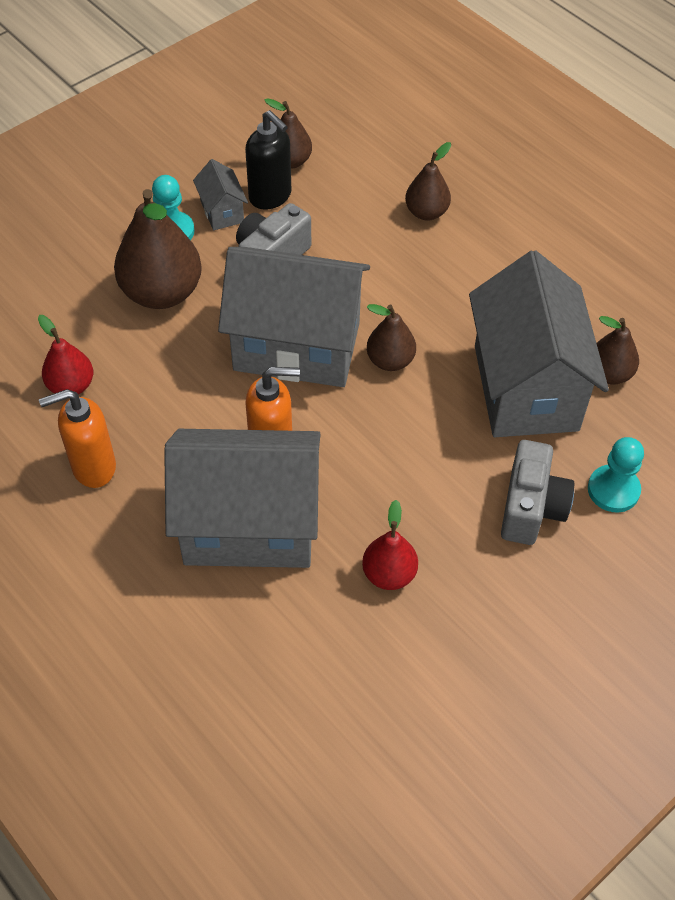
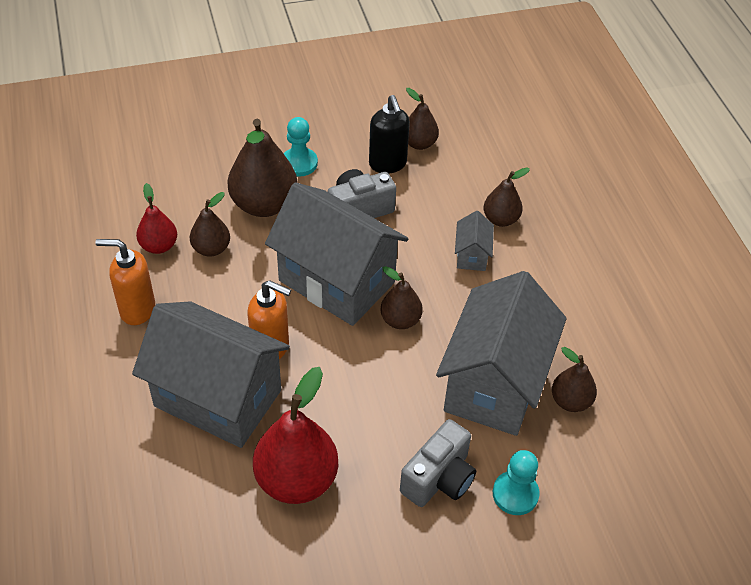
camera: 25 degrees right, 5 degrees down
grey house [193,159,248,231] -> grey house moved to [455,211,494,271]
red pear [362,500,418,590] -> red pear [253,367,339,504], size x1.78
none -> brown pear [190,192,230,257]

